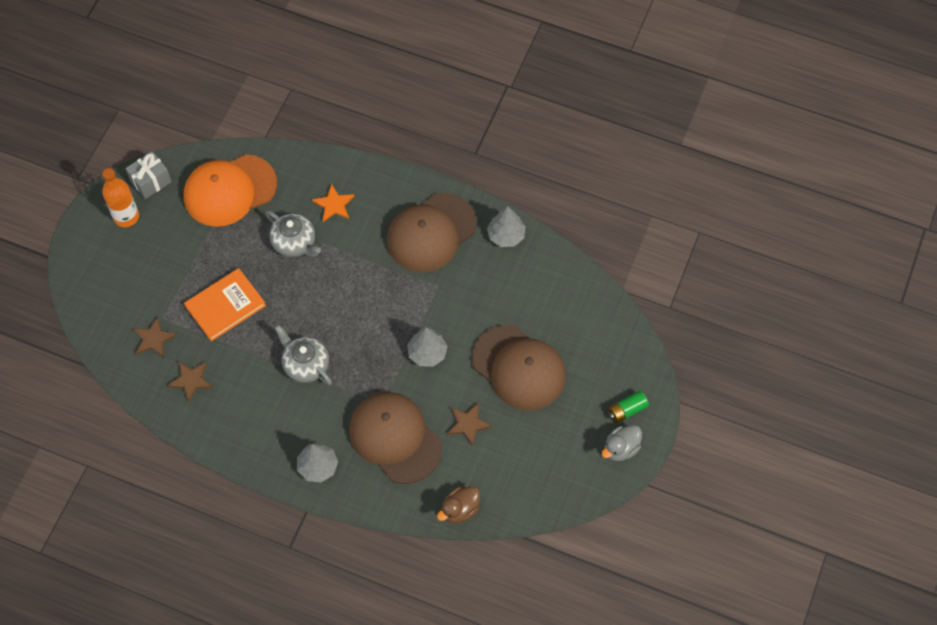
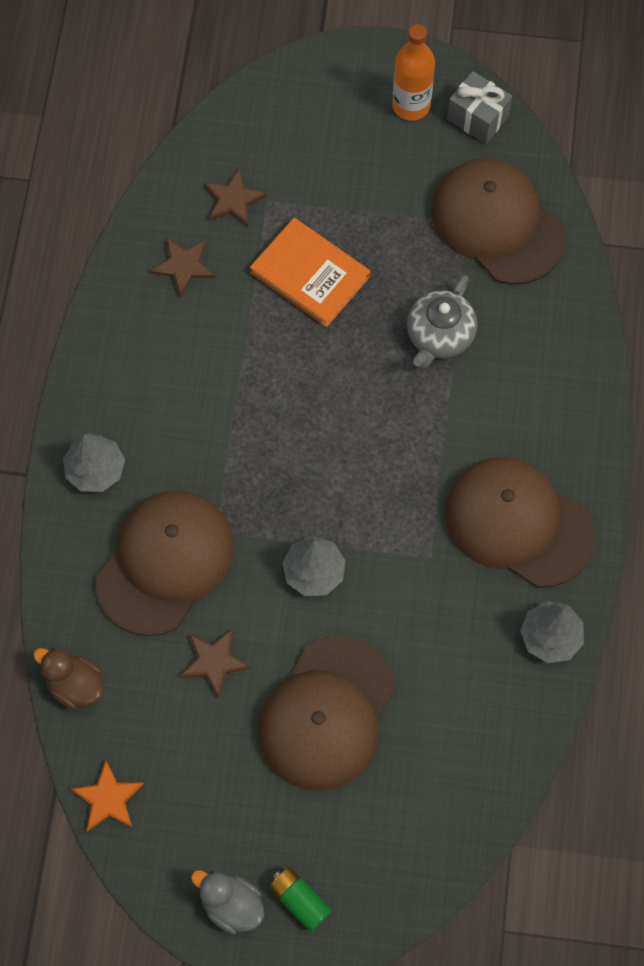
camera: 75 degrees right, 5 degrees up
orange cap [184,154,277,227] -> brown cap [431,158,566,285]
grey teapot [275,325,332,386] -> none
orange star [312,184,354,222] -> orange star moved to [71,761,144,832]

